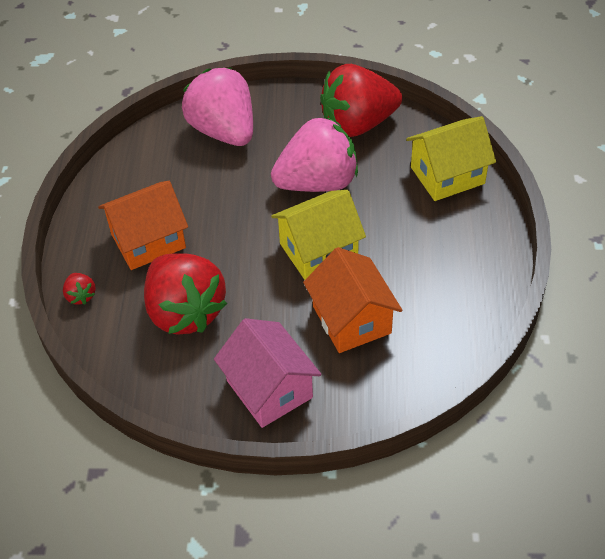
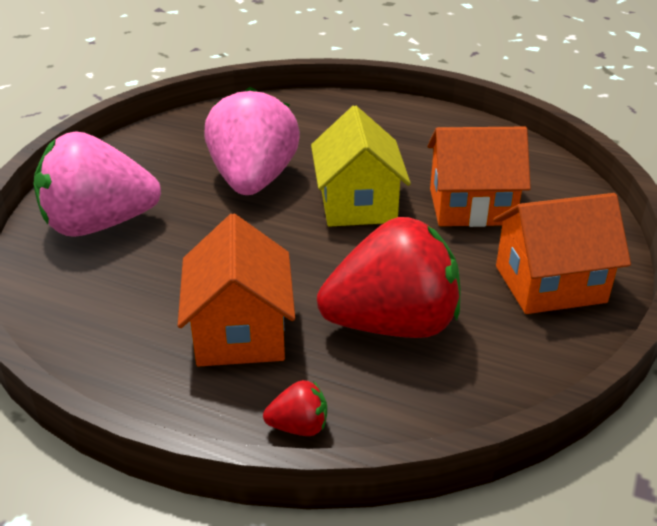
camera: 70 degrees left, 15 degrees down
pink house [214,318,322,428] -> orange house [493,193,631,314]
red strawberry [320,64,402,137] -> none
yellow house [406,116,496,201] -> none

